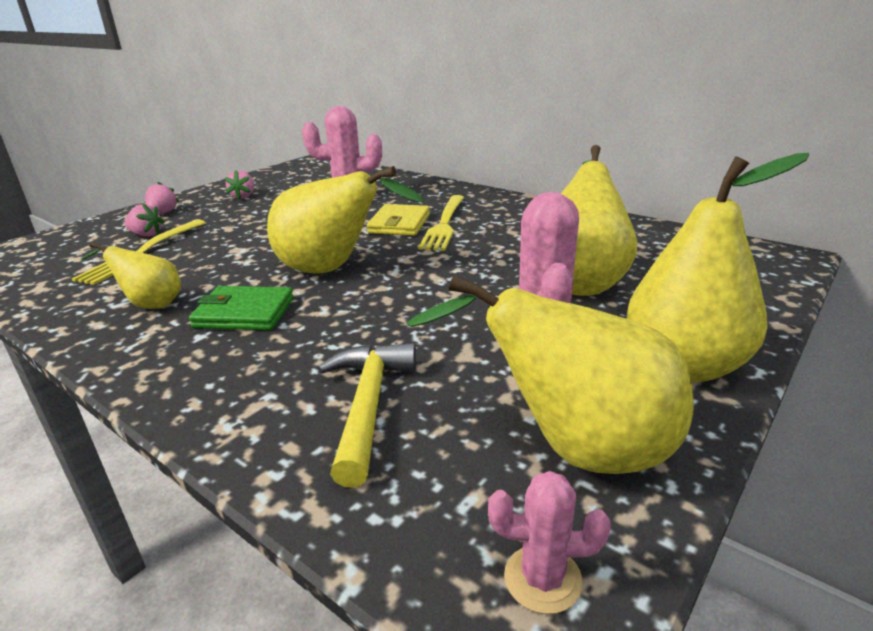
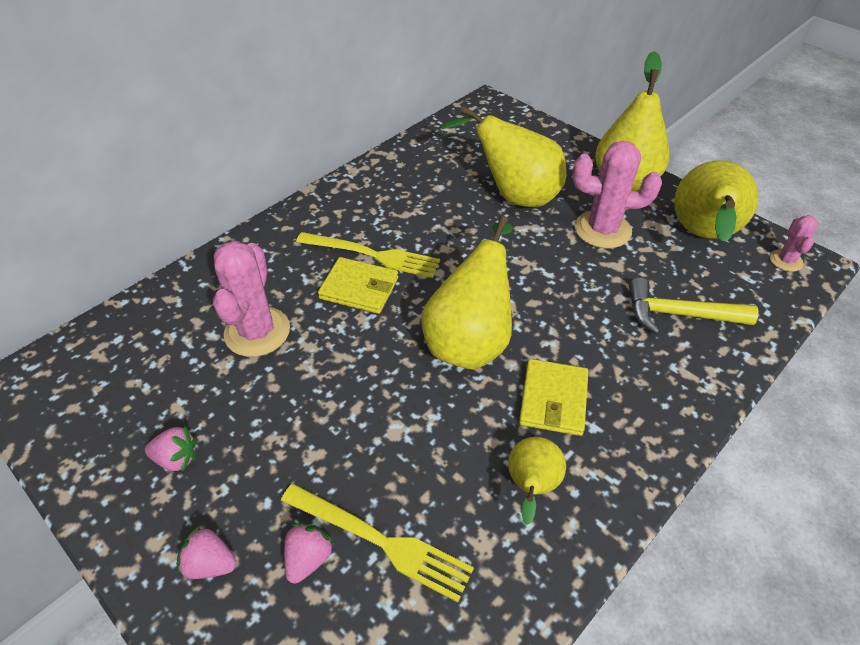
camera: 85 degrees left, 20 degrees up
green wallet [189,286,294,330] -> yellow wallet [519,359,588,436]

